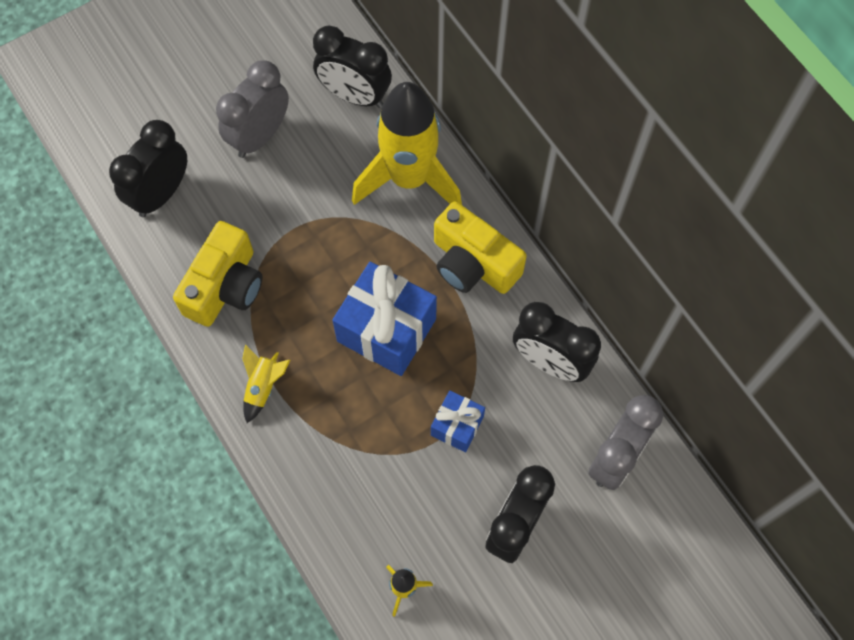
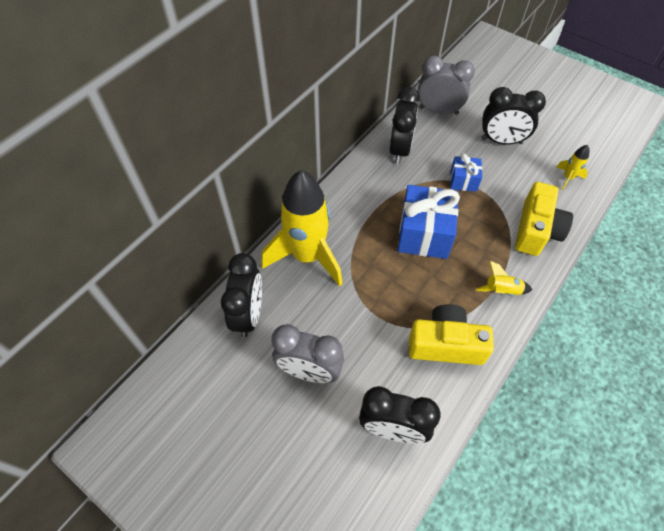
camera: 110 degrees left, 10 degrees down
yellow camera [434,201,527,294] -> yellow camera moved to [515,182,573,256]

